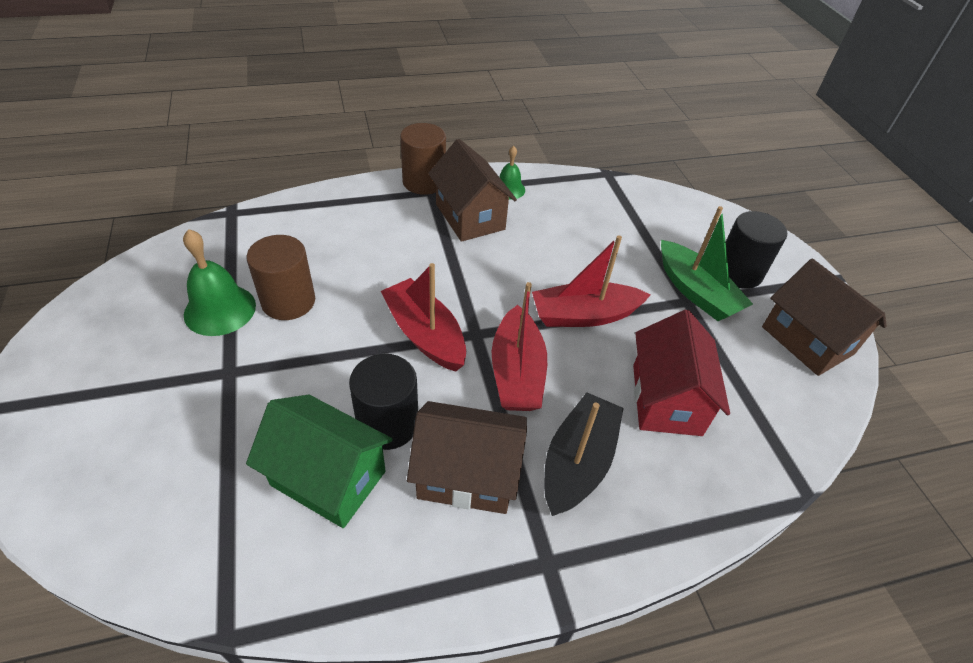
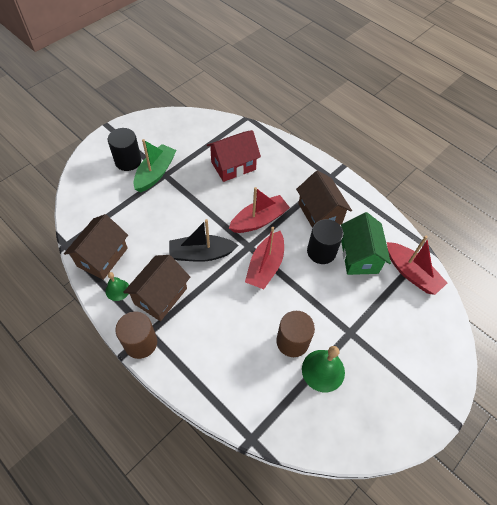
camera: 120 degrees left, 10 degrees up
red boat [532,235,650,327] -> red boat moved to [387,236,447,295]
black boat [544,392,624,516] -> black boat moved to [169,219,238,262]
brown house [762,259,887,376] -> brown house moved to [64,214,128,280]

